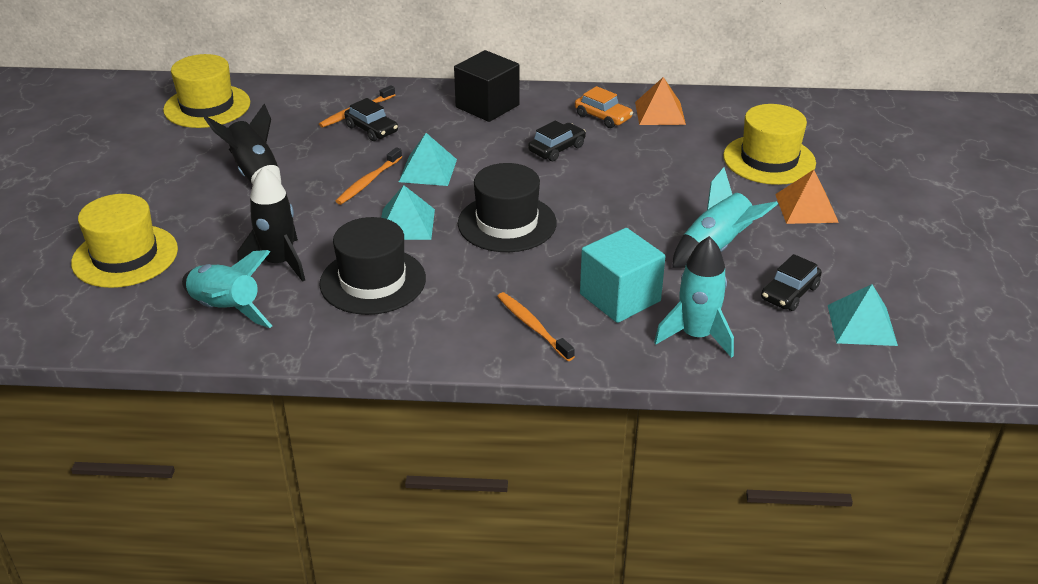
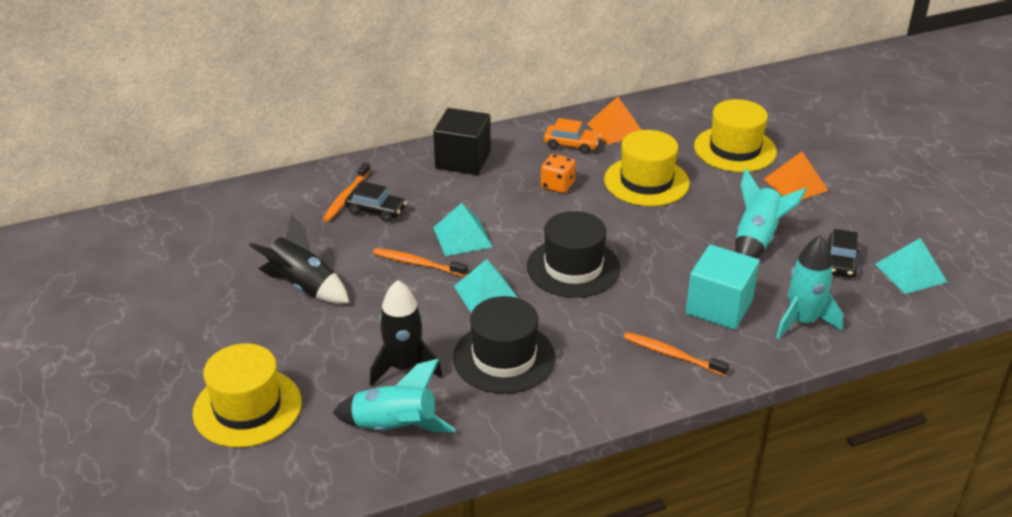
camera: 25 degrees left, 0 degrees up
yellow hat [163,54,250,128] -> yellow hat moved to [604,130,690,206]
orange toothbrush [336,147,402,205] -> orange toothbrush turned 105 degrees clockwise [373,248,468,277]
black car [528,120,586,161] -> orange dice [541,154,576,193]

